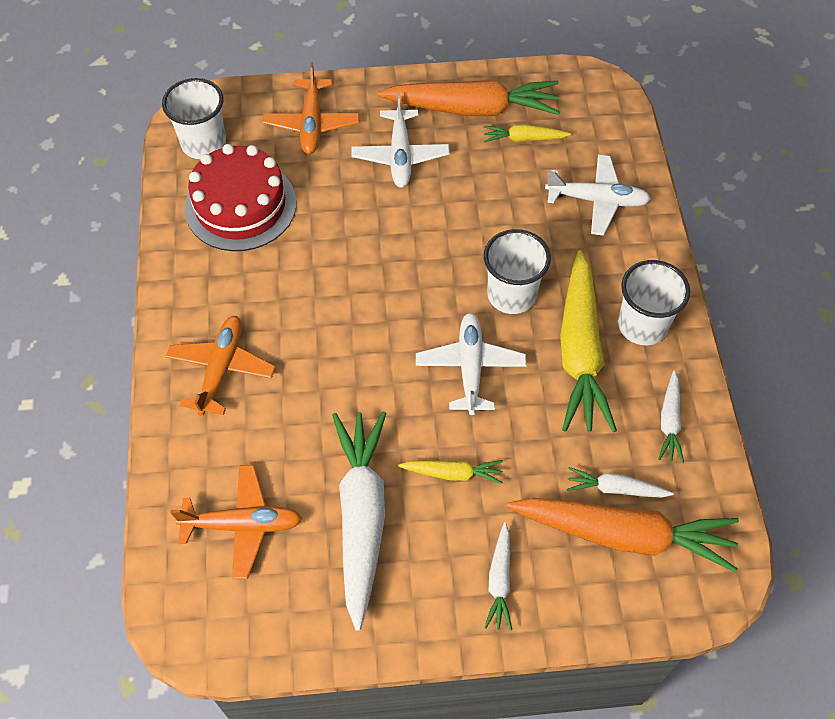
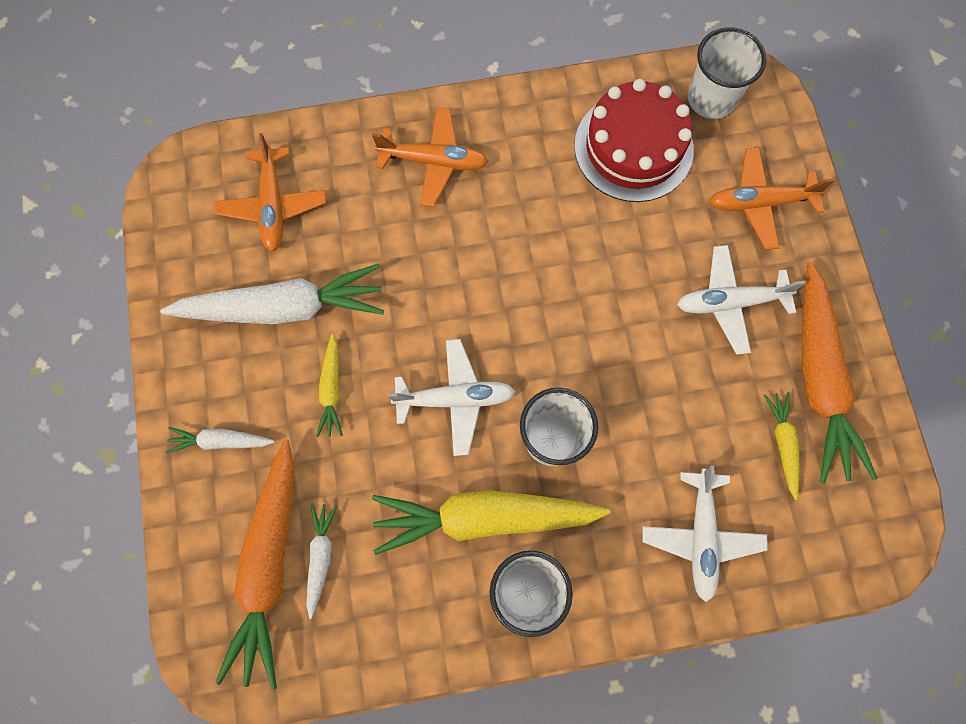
camera: 85 degrees right, 15 degrees up
white carrot [658,371,684,463] -> none

